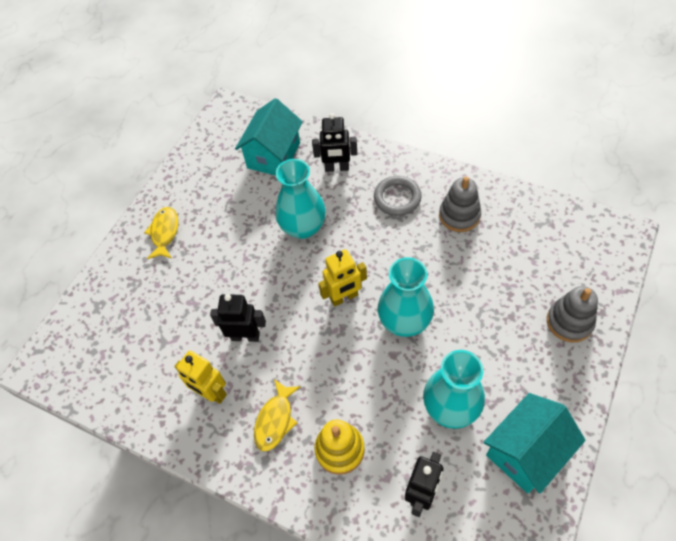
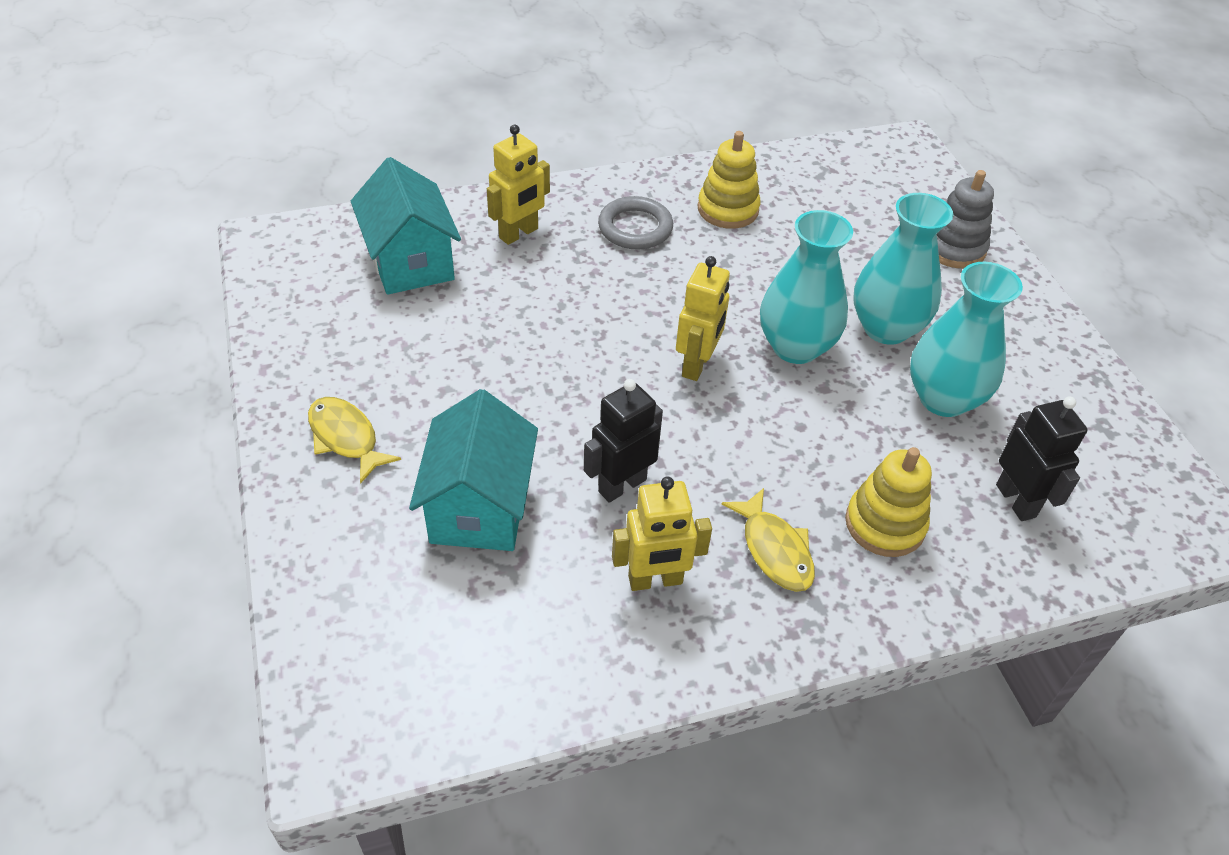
camera: 50 degrees left, 10 degrees down
turquoise vase [275,159,326,239] -> turquoise vase moved to [854,193,953,345]
black robot [312,113,357,172] -> yellow robot [487,124,550,245]
grey stacking toy [439,177,481,232] -> yellow stacking toy [697,131,760,229]
turquoise house [484,393,586,494] -> turquoise house moved to [409,389,538,551]

